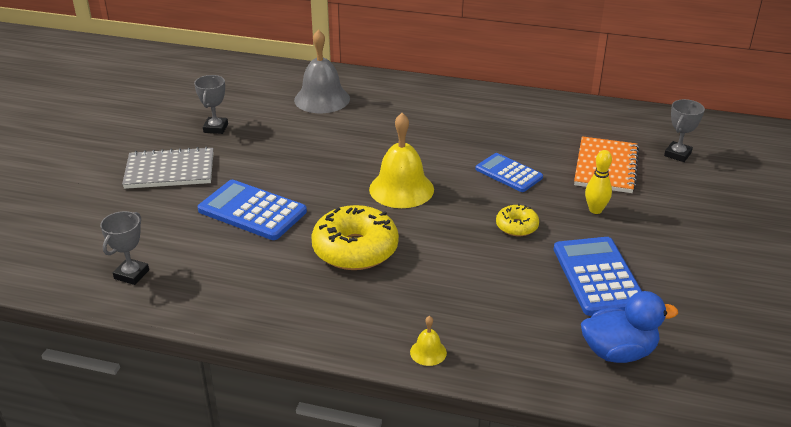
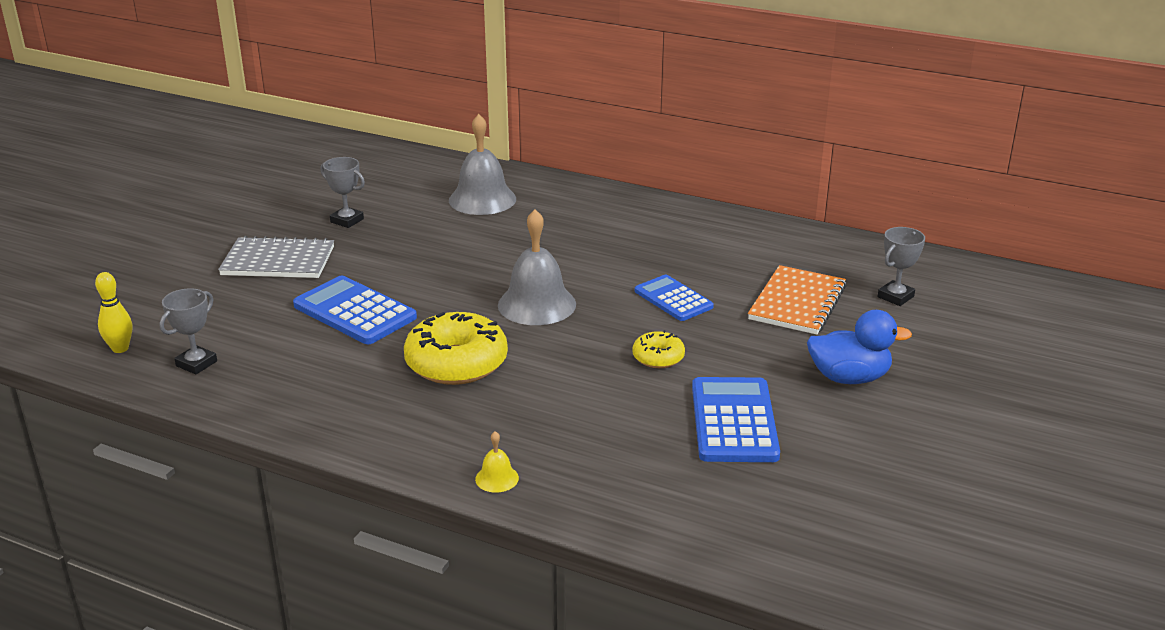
camera: 10 degrees right, 5 degrees down
grey trophy [194,75,228,134] -> grey trophy turned 75 degrees counterclockwise [320,157,365,228]
yellow bell [369,113,434,208] -> grey bell [498,209,576,325]
blue duck [581,291,678,363] -> blue duck moved to [807,310,912,384]
yellow bowling pin [585,150,612,214] -> yellow bowling pin moved to [95,272,132,353]

